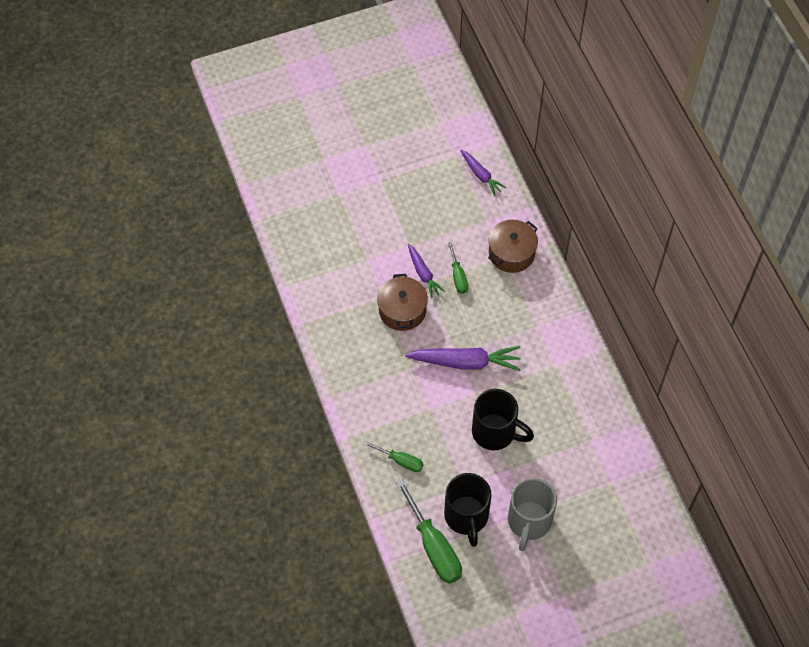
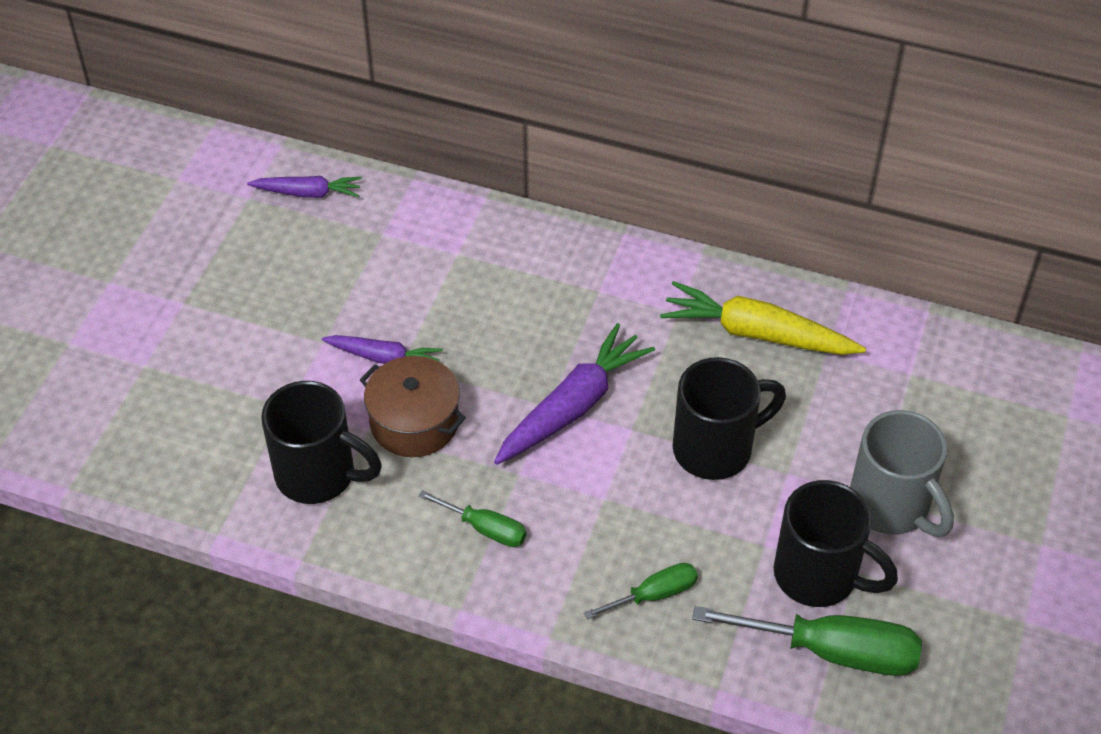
camera: 50 degrees left, 10 degrees down
green screwdriver [448,242,468,294] -> green screwdriver moved to [418,490,527,547]
brown pot [488,220,538,273] -> none
none -> black mug [261,381,382,504]
none -> yellow carrot [660,281,866,355]

